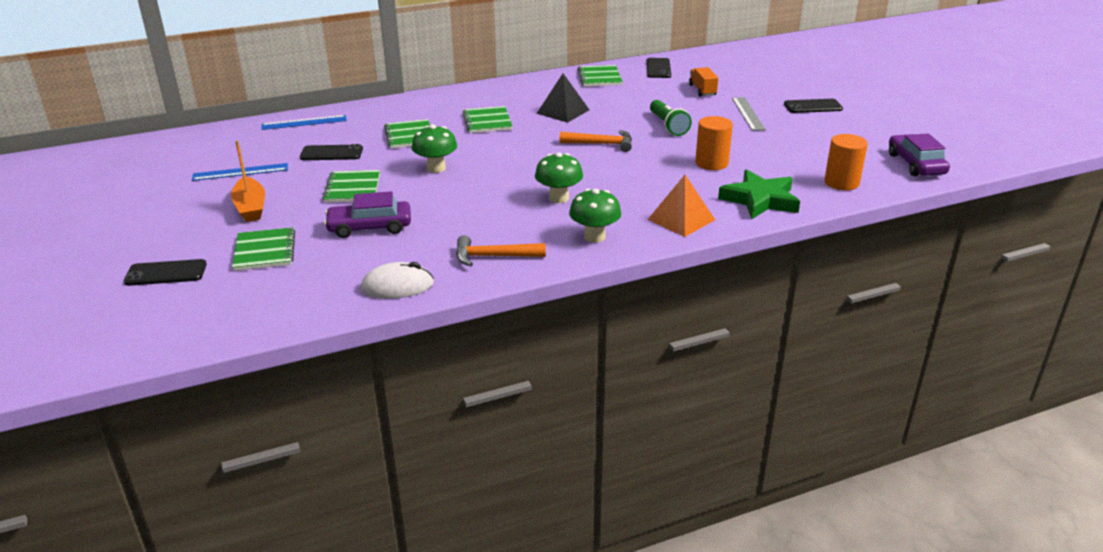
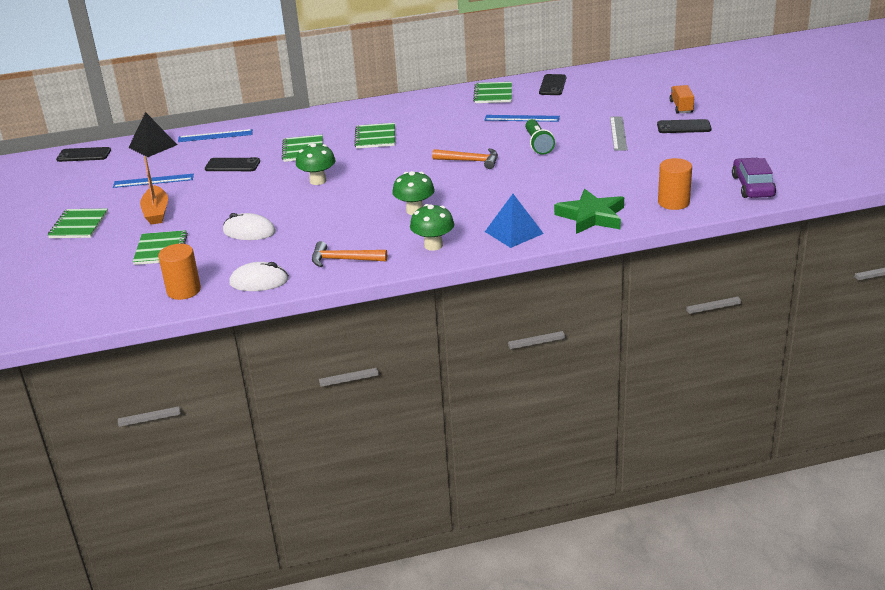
camera: 10 degrees right, 0 degrees up
black phone [124,259,207,286] -> black phone moved to [56,147,111,162]
green notebook [323,170,380,203] -> green notebook moved to [48,209,108,238]
purple car [324,191,411,238] -> white mouse [223,213,276,240]
black pyramid [536,73,589,123] -> black pyramid moved to [128,112,177,157]
orange pyramid [647,175,715,237] -> blue pyramid [485,194,544,248]
orange truck [689,67,718,97] -> orange truck moved to [670,85,694,114]
orange cylinder [695,116,733,170] -> orange cylinder moved to [158,244,201,300]
none -> blue ruler [485,115,560,122]

